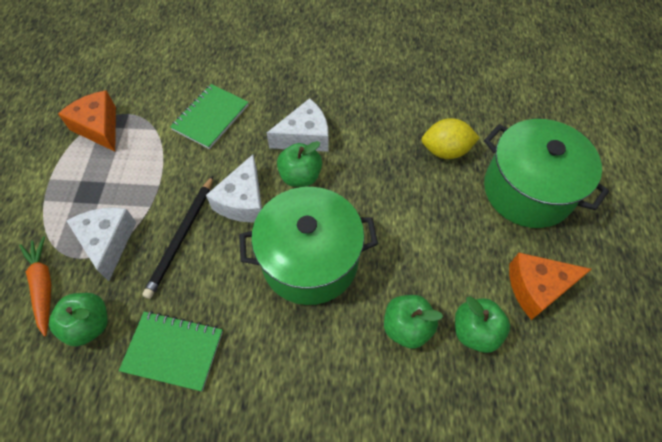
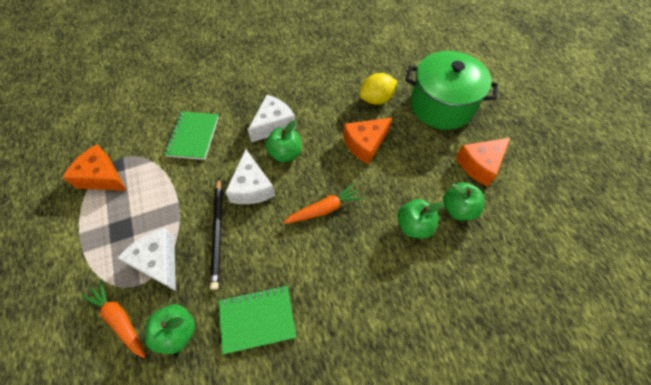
camera: 25 degrees left, 0 degrees up
green pot [239,187,378,305] -> orange carrot [283,183,363,224]
none -> orange cheese [343,117,392,164]

